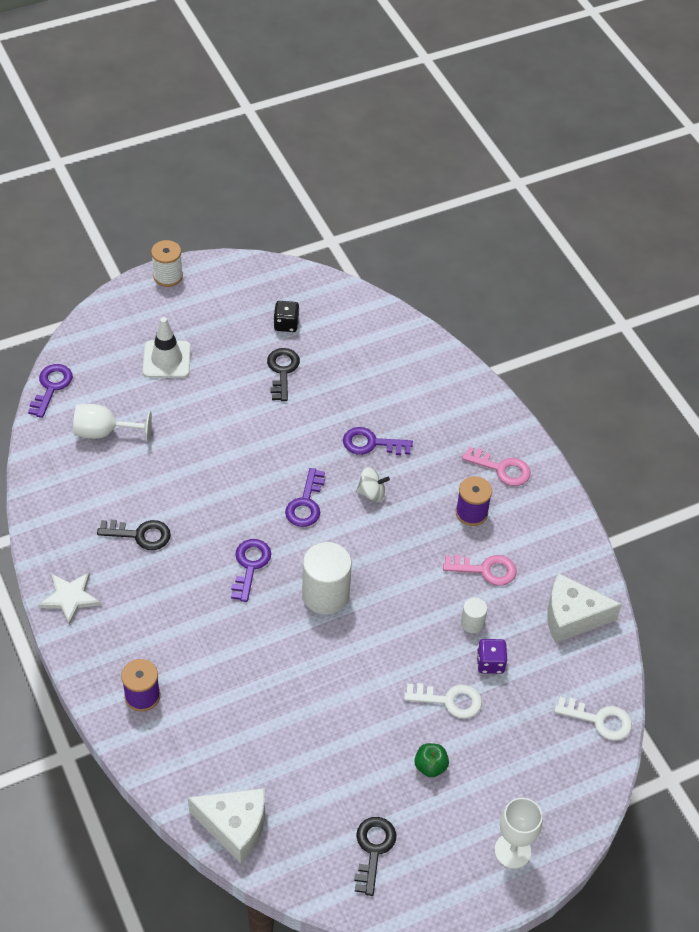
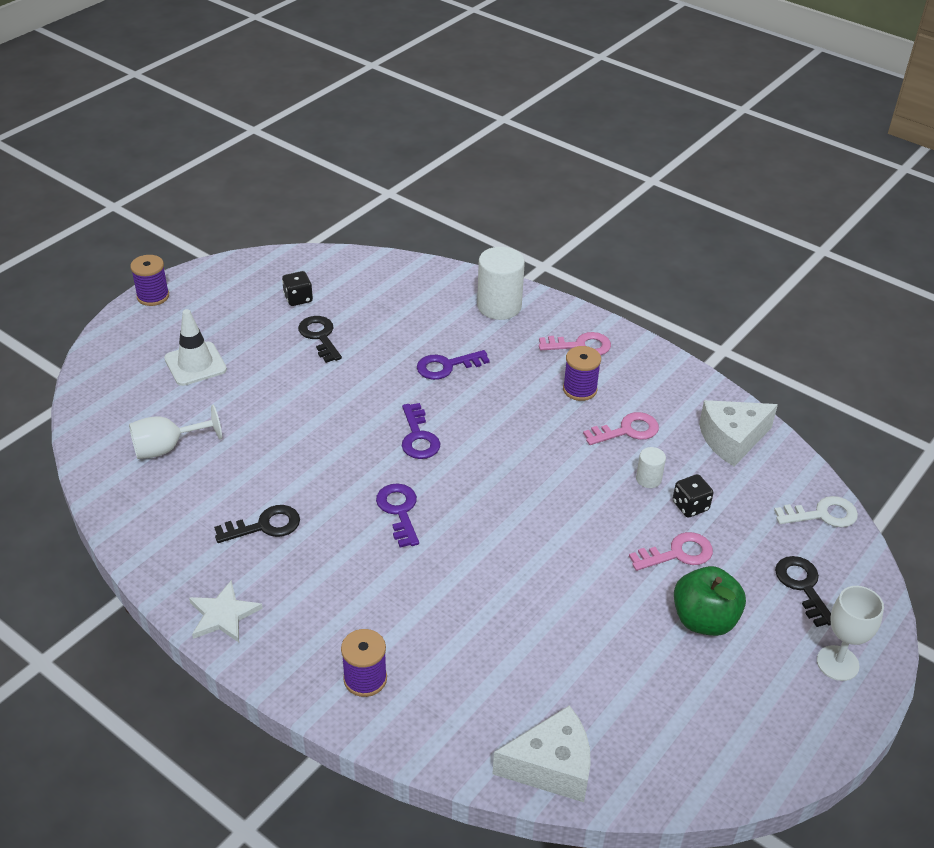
camera: 25 degrees left, 10 degrees down
purple key [28,364,73,418] -> none
white spool [151,240,183,287] -> purple spool [130,255,169,306]
white cylinder [302,542,352,615] -> white cylinder moved to [477,247,525,320]
black key [354,817,397,896] -> black key moved to [775,556,831,627]
white spinning top [356,467,390,502] -> none
white key [404,683,482,719] -> pink key [629,532,713,571]
green apple [414,743,449,777] -> green apple [674,566,746,636], size x1.80
purple dice [477,639,508,674] -> black dice [673,474,714,518]

